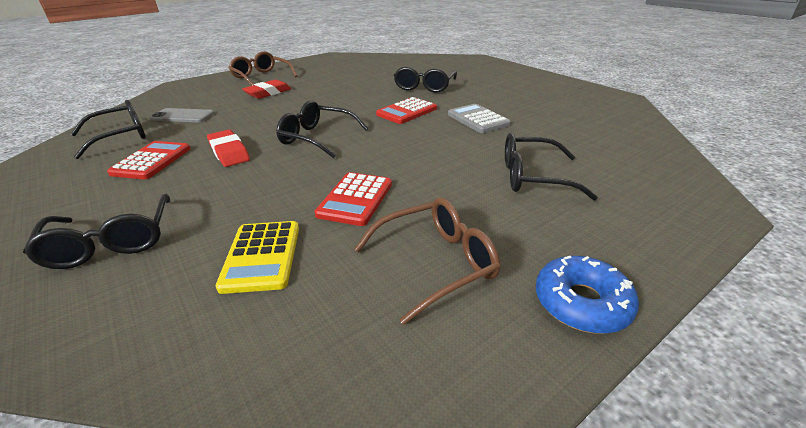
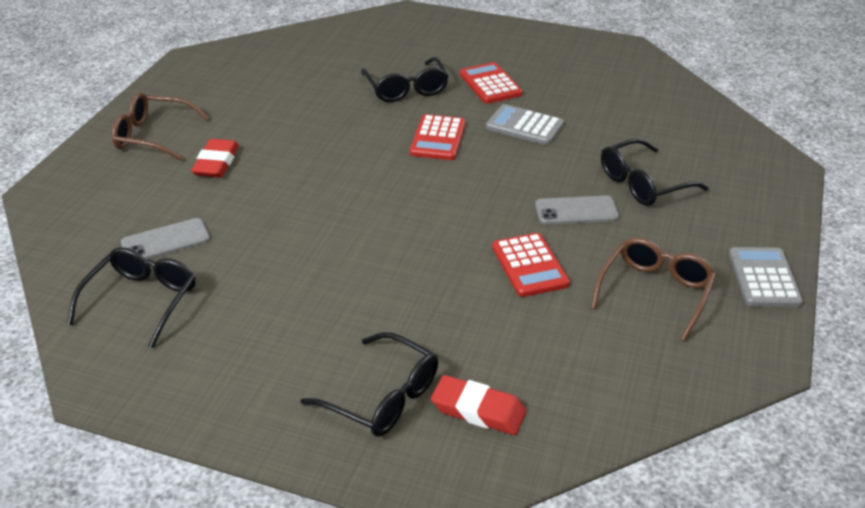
camera: 35 degrees left, 5 degrees up
red calculator [107,141,190,179] -> red calculator moved to [460,62,523,104]
red eraser [207,130,250,167] -> red eraser moved to [431,375,526,435]
yellow calculator [216,221,299,294] -> none
black glasses [276,100,369,158] -> none
blue donut [536,256,639,334] -> grey calculator [729,247,803,307]
none -> grey phone [535,196,619,225]

